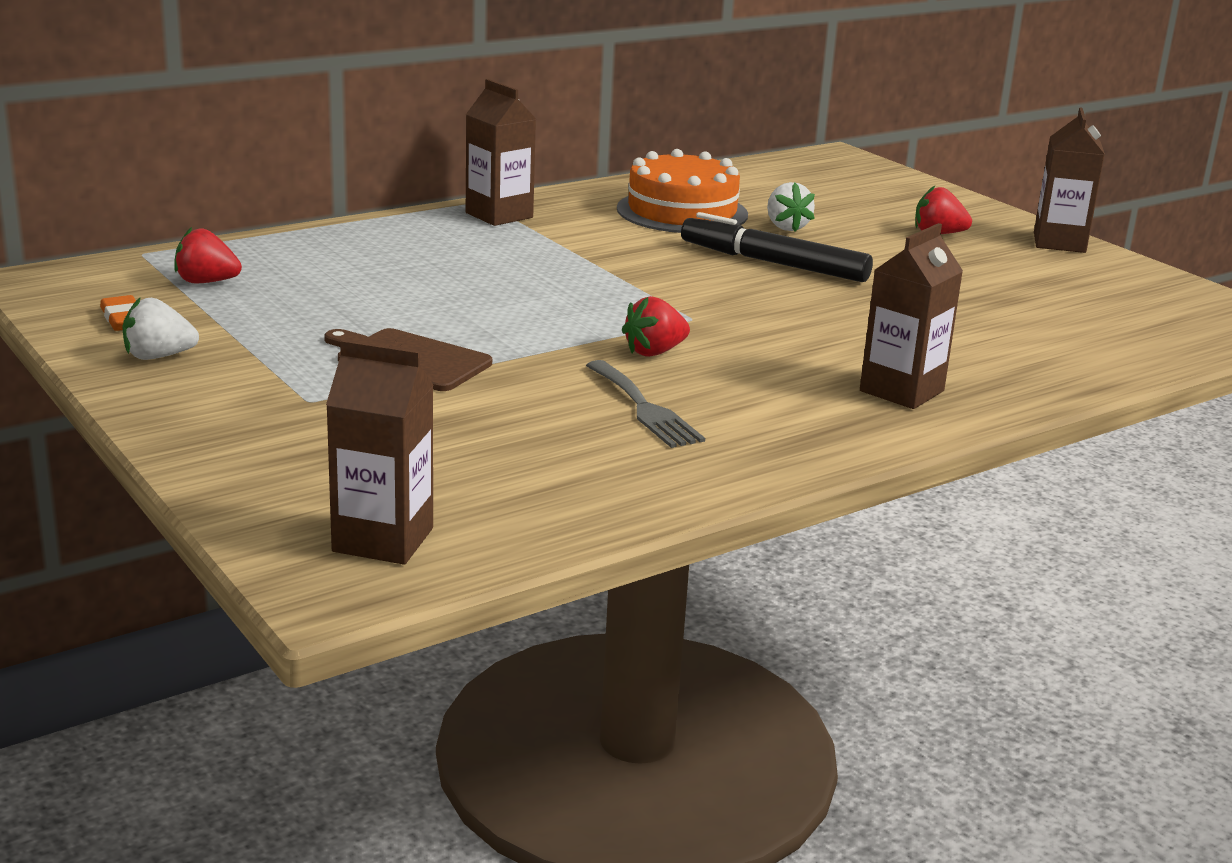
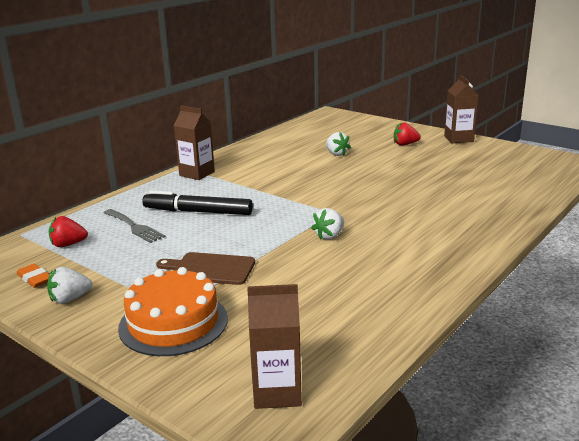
camera: 15 degrees left, 0 degrees up
grey fork [586,360,705,448] -> grey fork moved to [104,209,166,243]
orange cake [617,149,748,233] -> orange cake moved to [118,267,228,356]
red strawberry [622,296,690,357] -> white strawberry [311,208,344,240]
black marker [681,212,873,282] -> black marker moved to [142,190,253,215]
brown carton [860,223,963,409] -> none

